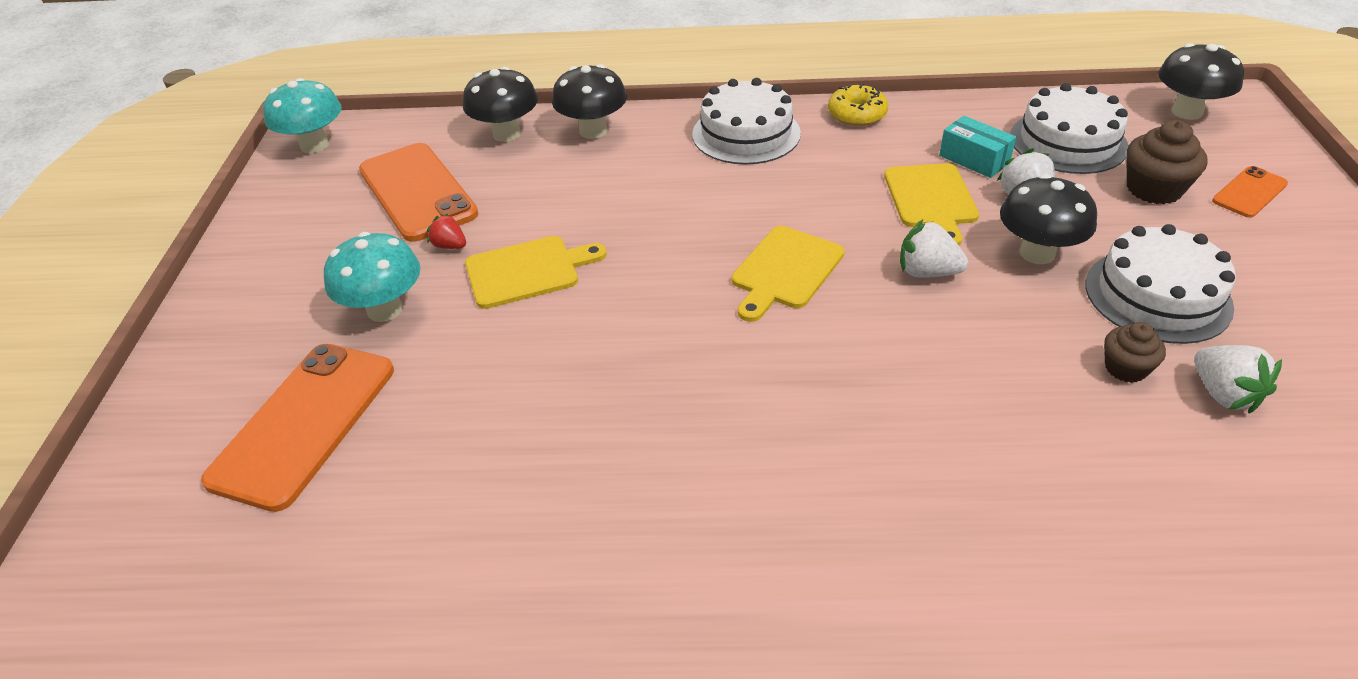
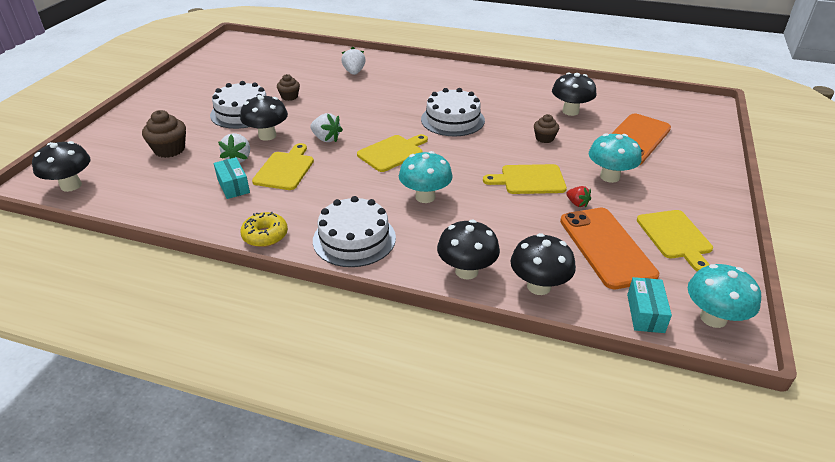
camera: 165 degrees left, 5 degrees down
white cake [1010,83,1129,174] -> white cake moved to [421,88,485,136]
white strawberry [1194,345,1282,414] -> white strawberry moved to [341,47,366,75]
orange phone [1212,166,1288,218] -> none
none -> turquoise mushroom [399,151,453,203]
none -> brown cupcake [534,114,559,143]
none -> black mushroom [552,72,597,116]
none -> turquoise box [627,277,672,333]
none -> yellow cutting board [637,210,713,272]

